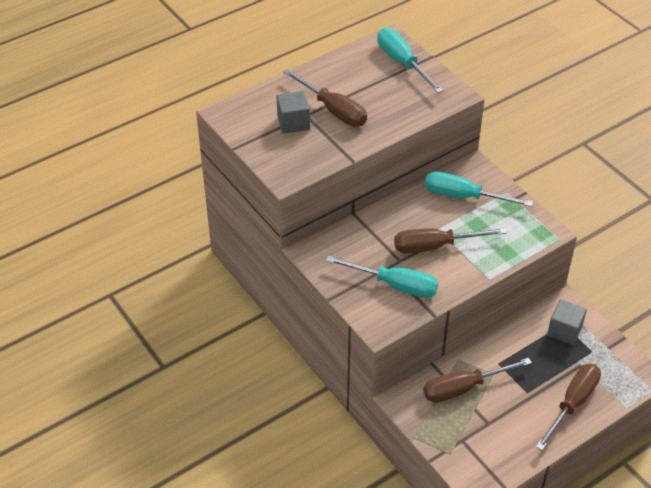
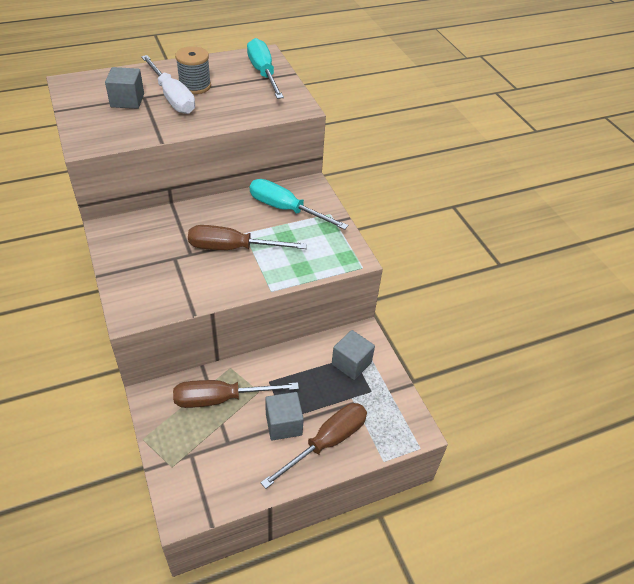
camera: 10 degrees right, 0 degrees up
brown screwdriver [283,68,367,127] -> white screwdriver [141,55,195,114]
turquoise screwdriver [325,256,438,298] -> none
none -> grey spool [175,46,211,94]
none -> grey cube [265,392,304,440]

